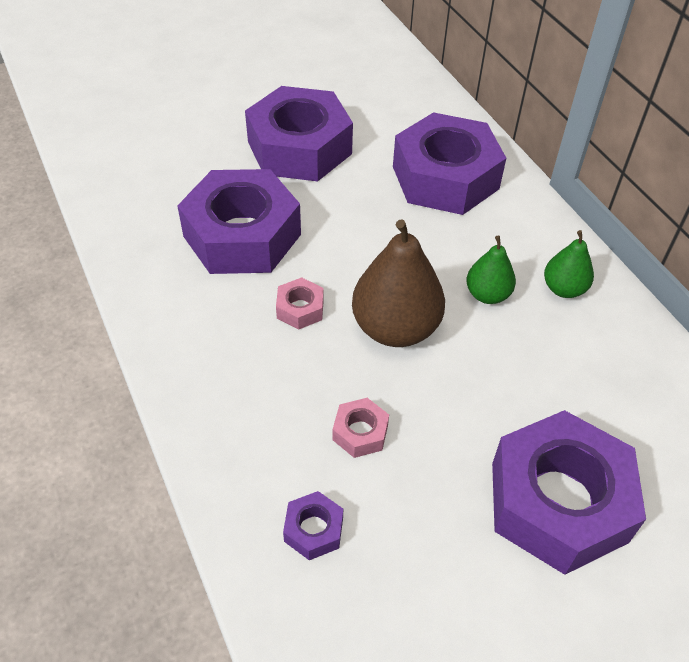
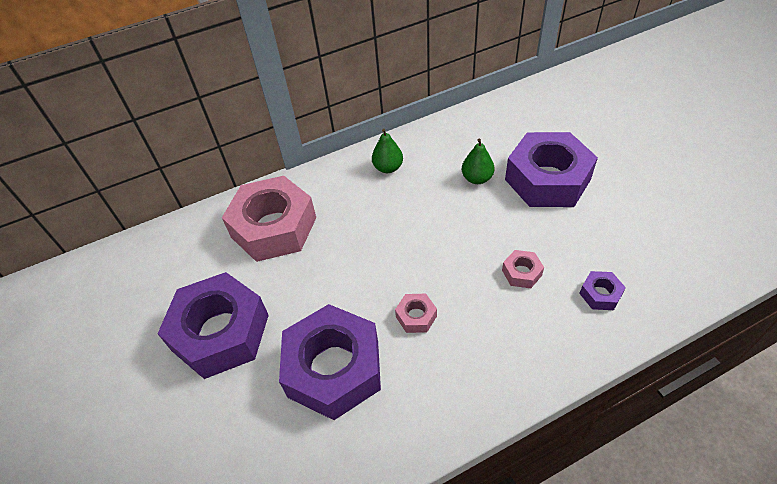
camera: 85 degrees left, 0 degrees up
brown pear [352,219,445,347] -> none
purple nut [393,112,506,215] -> pink nut [222,176,316,262]
green pear [466,236,516,304] -> green pear moved to [462,139,495,184]

